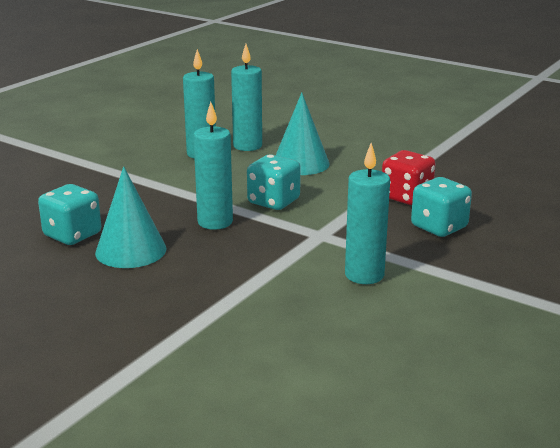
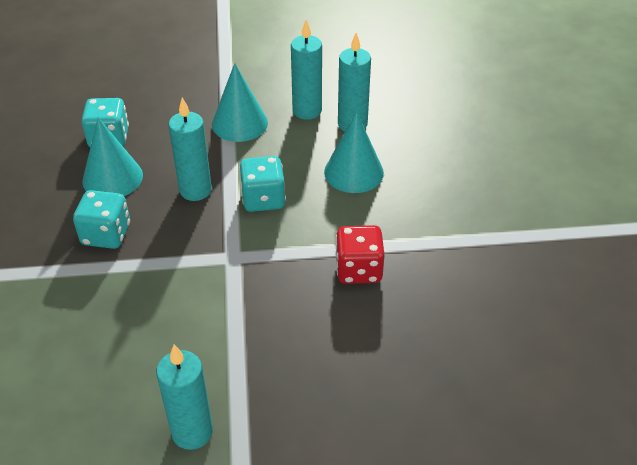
camera: 50 degrees right, 20 degrees up
turquoise candle [345,143,390,284] -> turquoise candle moved to [156,345,213,450]
turquoise dice [411,177,472,237] -> turquoise dice moved to [73,190,130,249]
none -> turquoise cone [212,63,268,142]

